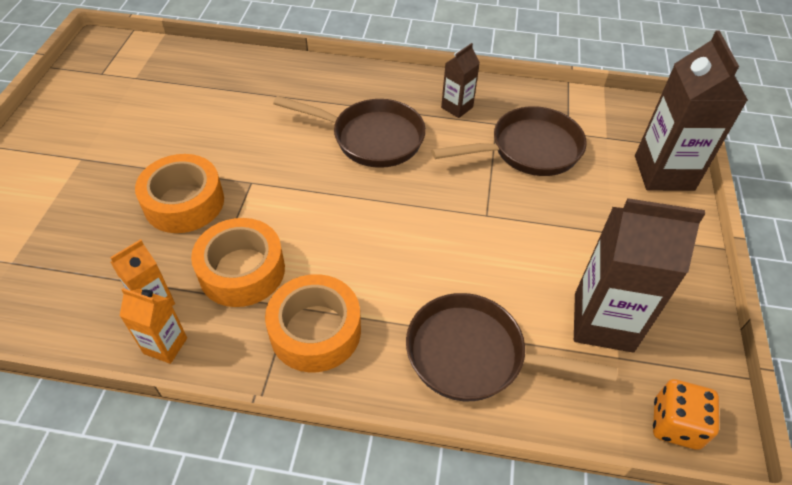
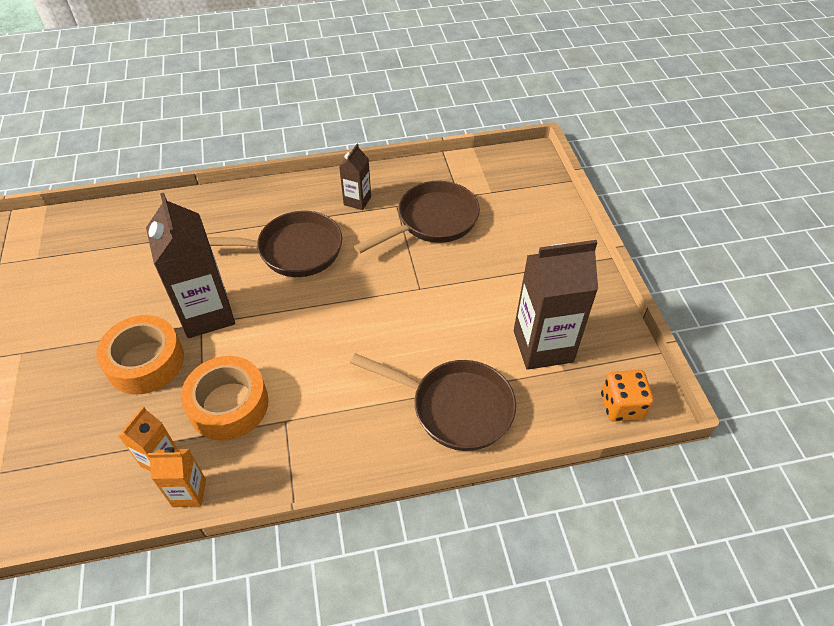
camera: 20 degrees left, 0 degrees up
orange tape [265,274,361,373] -> none
brown pan [406,293,617,401] -> brown pan turned 150 degrees counterclockwise [350,353,516,451]
brown carton [635,30,748,191] -> brown carton moved to [146,193,235,338]

